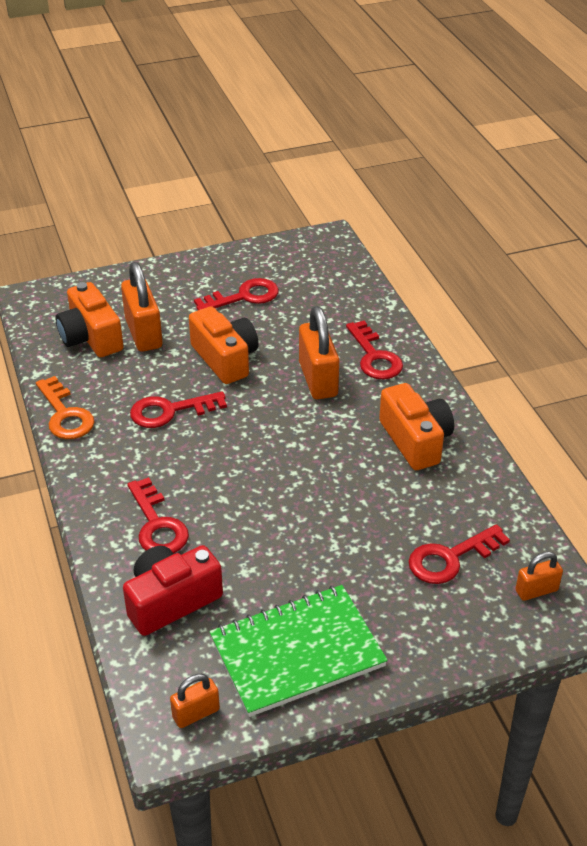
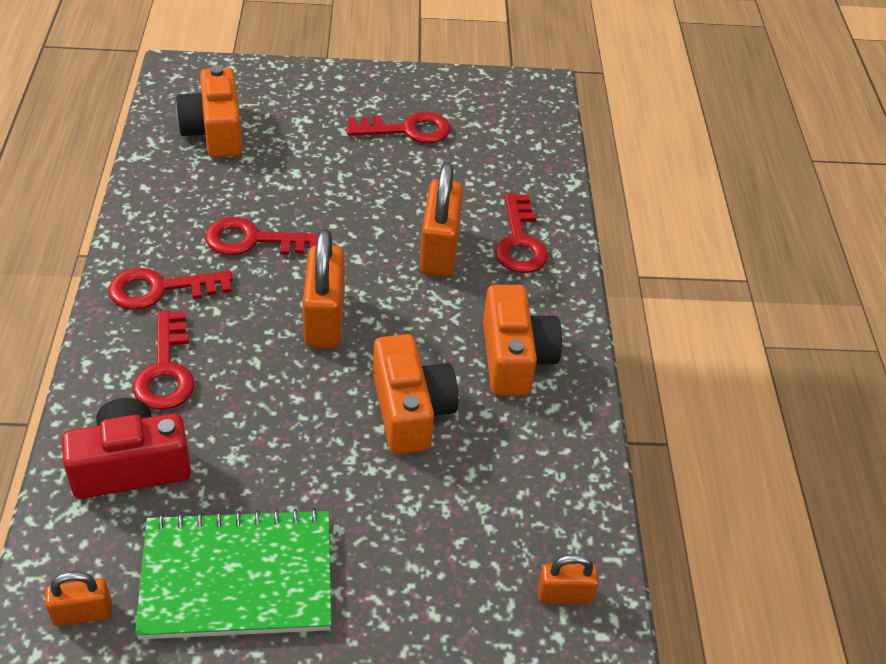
camera: 15 degrees right, 5 degrees up
orange key [36,376,94,439] -> none
orange padlock [121,262,163,352] -> orange padlock moved to [303,229,345,349]
orange camera [189,306,259,384] -> orange camera moved to [373,334,458,454]
red key [408,524,510,584] -> red key moved to [108,268,233,310]

